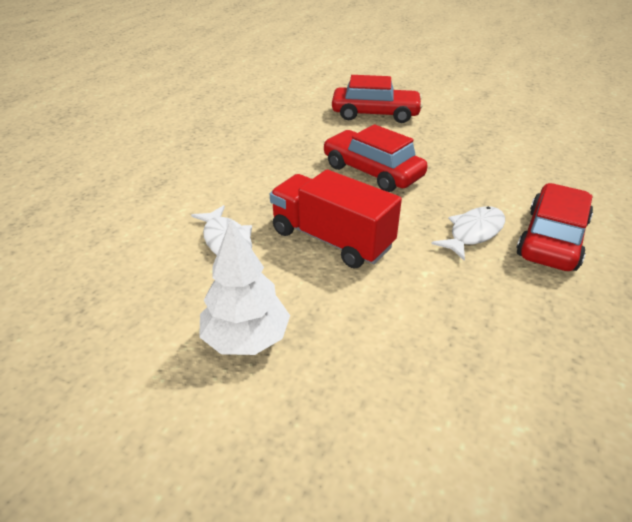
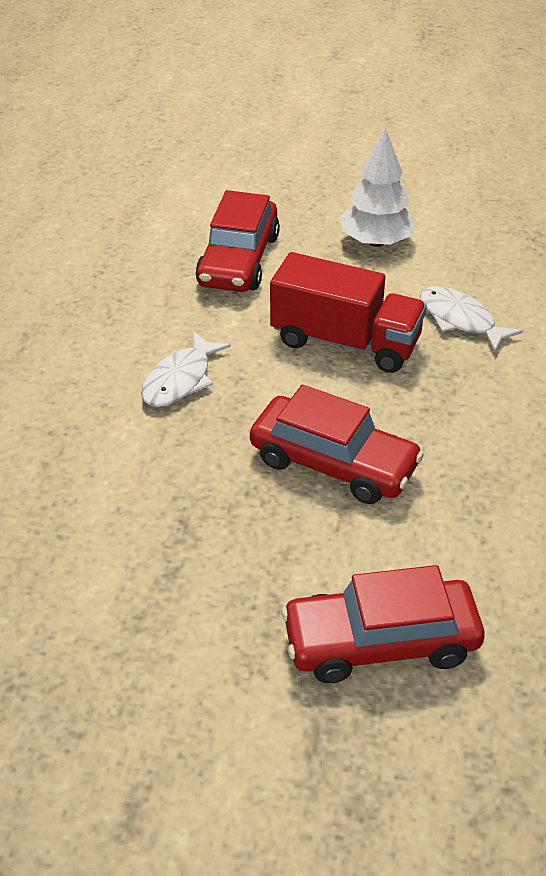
camera: 165 degrees right, 5 degrees up
red car [516,183,593,271] -> red car moved to [196,190,280,292]

